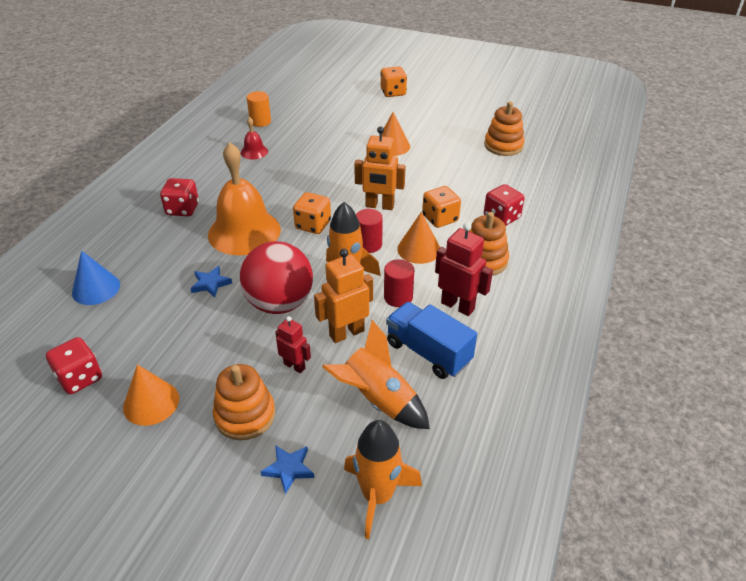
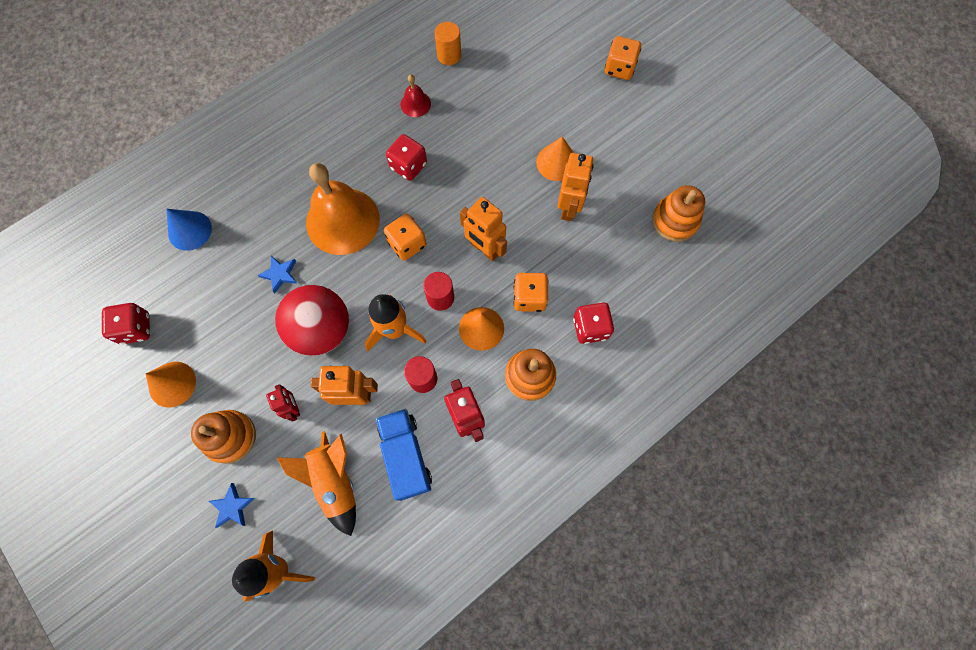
camera: 30 degrees right, 30 degrees up
red dice [160,178,199,216] -> red dice moved to [386,134,427,181]
none -> orange robot [557,153,593,221]

